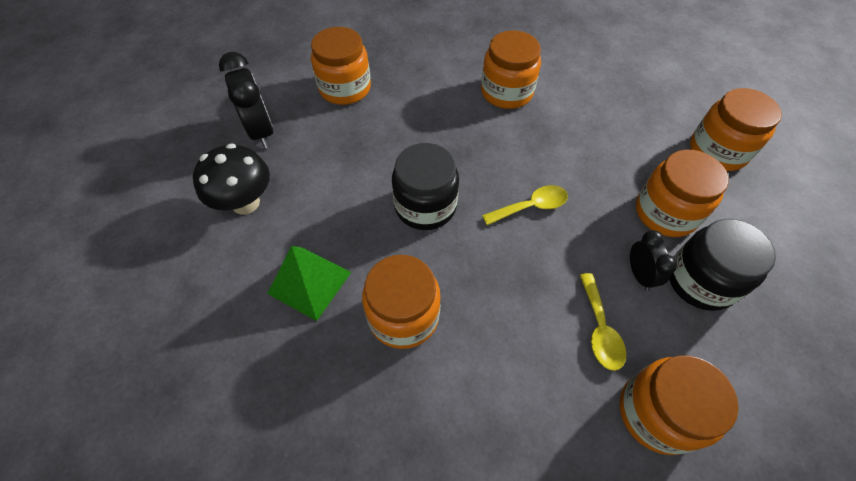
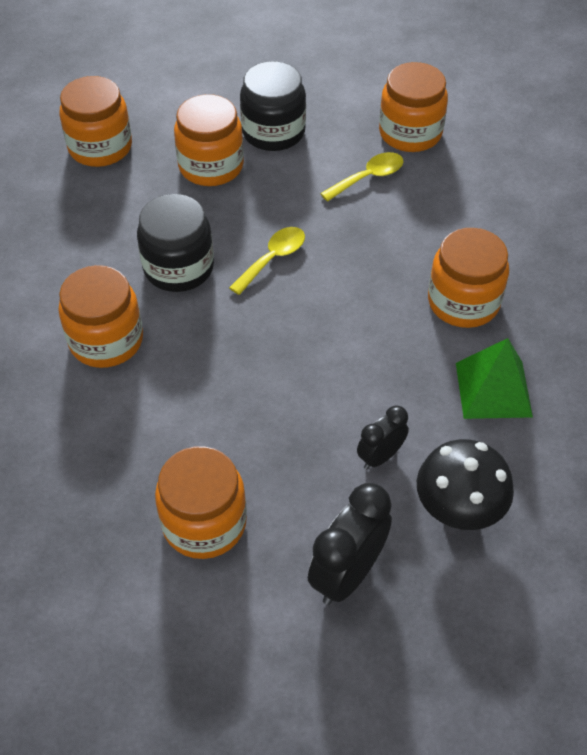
camera: 120 degrees left, 5 degrees down
black jar [392,143,459,230] -> black jar moved to [137,194,214,292]
yellow spoon [482,185,568,225] -> yellow spoon turned 90 degrees clockwise [229,227,305,295]
black clock [630,230,677,291] -> black clock moved to [357,406,409,470]

